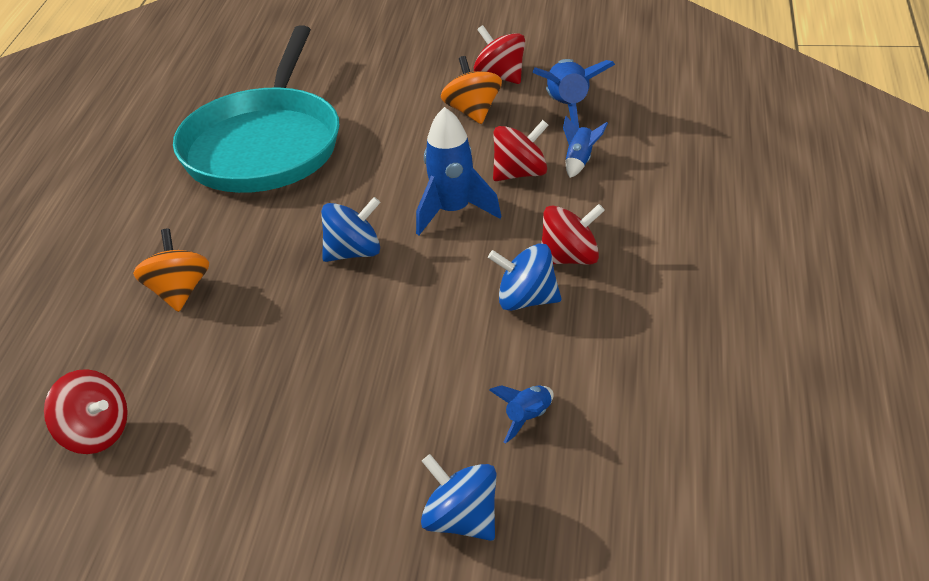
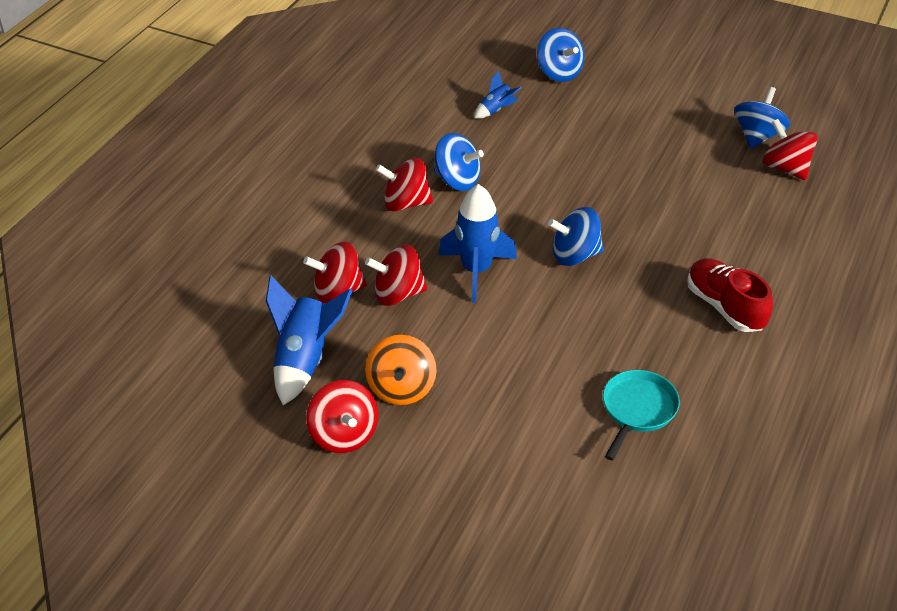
camera: 165 degrees left, 5 degrees up
orange spinning top [133,229,209,312] -> none
turquoise pan [173,25,340,193] -> turquoise pan [603,370,680,461], size x0.42
blue rocket [563,116,608,178] -> red spinning top [303,242,367,303]
none -> red shoe [687,258,773,332]
none -> blue spinning top [734,87,790,149]

